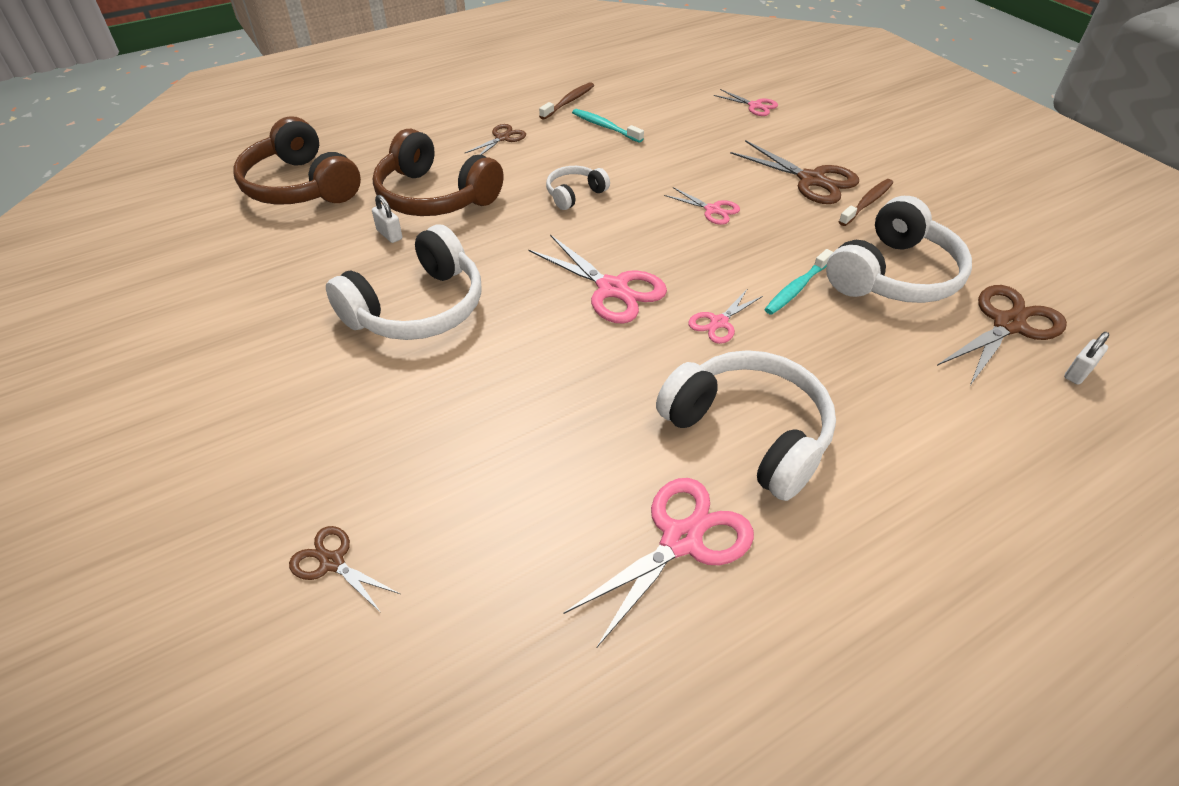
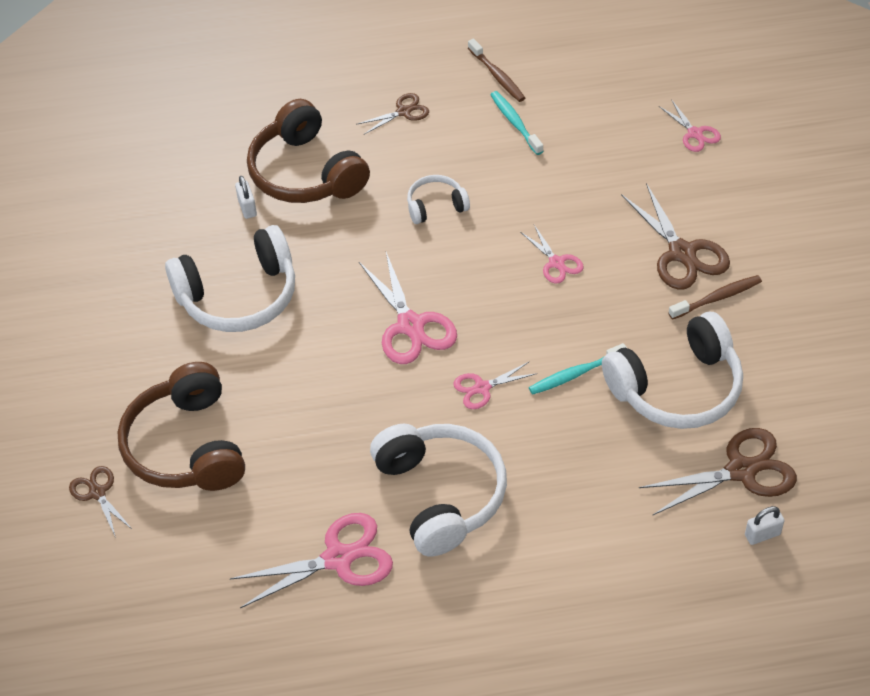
camera: 25 degrees right, 5 degrees up
brown headphones [234,116,361,205] -> brown headphones moved to [117,362,245,491]
brown toothbrush [539,82,594,120] -> brown toothbrush turned 90 degrees clockwise [468,38,525,102]

